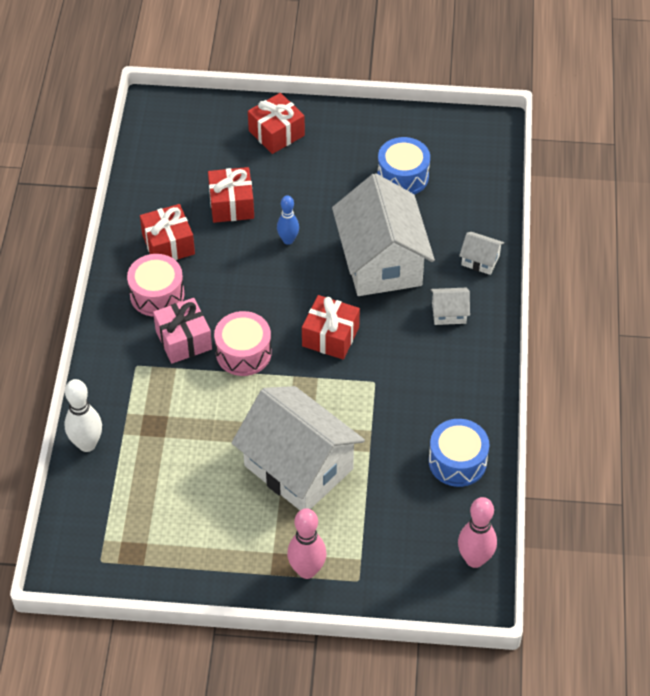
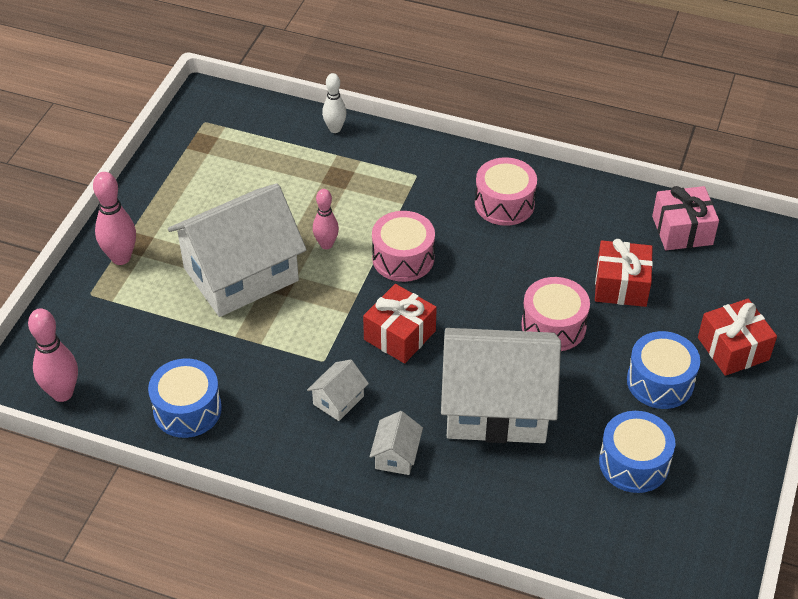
camera: 105 degrees right, 5 degrees down
white bowling pin [65,379,102,452] -> white bowling pin [322,73,347,133], size x0.66
red gift [140,204,195,260] -> none
pink gift [153,298,212,364] -> pink gift moved to [652,186,719,250]
blue bowling pin [277,195,299,245] -> pink drum [521,277,590,351]
white house [459,232,504,275] -> white house moved to [307,359,369,421]
none -> pink bowling pin [313,189,339,249]
none -> blue drum [627,331,700,409]

